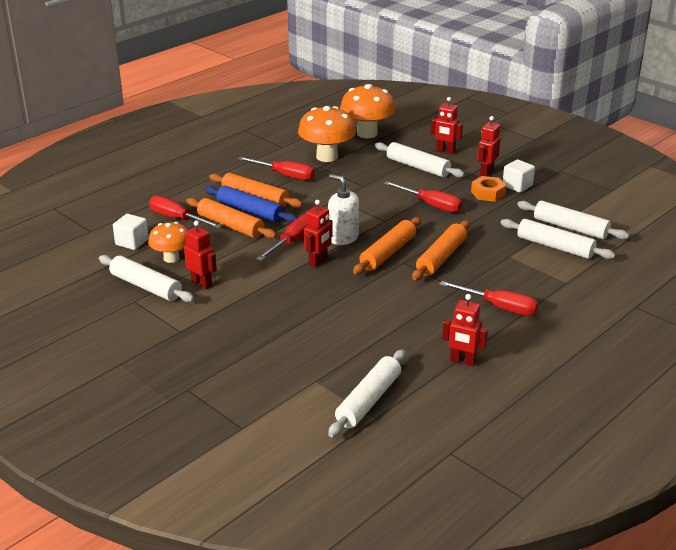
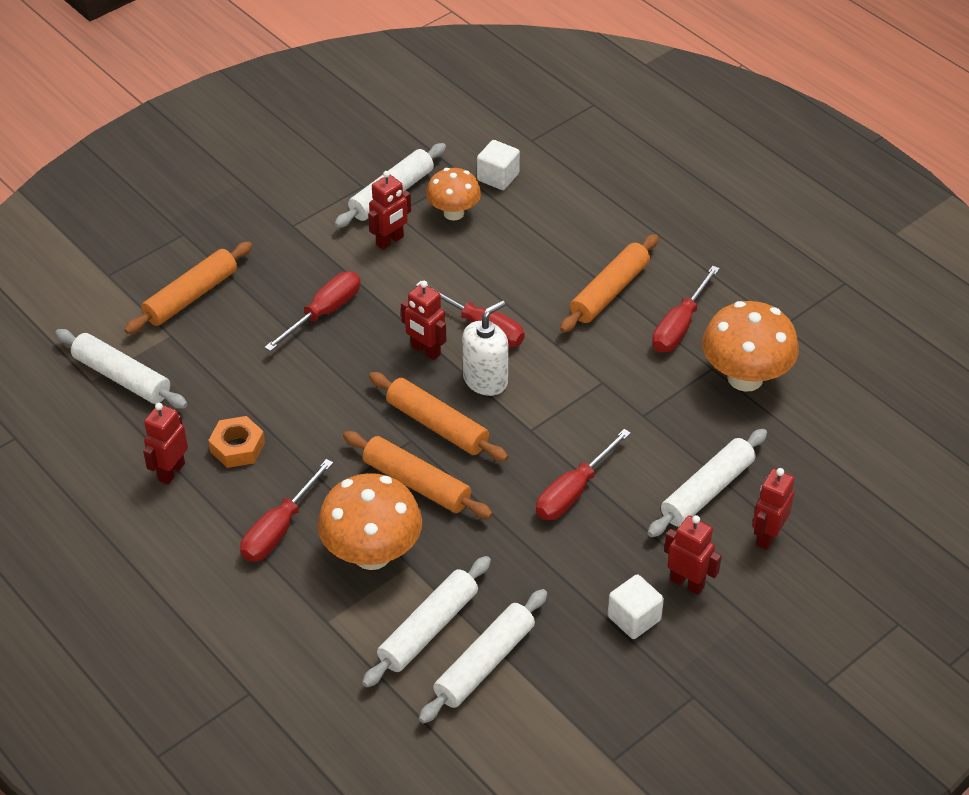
camera: 95 degrees right, 15 degrees up
red screwdriver [149,195,222,228] -> red screwdriver moved to [264,271,360,352]
orange rolling pin [186,198,277,239] -> orange rolling pin moved to [124,242,252,334]
blue rolling pin [205,186,297,223] -> none
orange mushroom [340,84,395,138] -> orange mushroom moved to [317,473,422,570]
orange nut [471,176,506,202] -> orange nut moved to [208,416,265,468]

